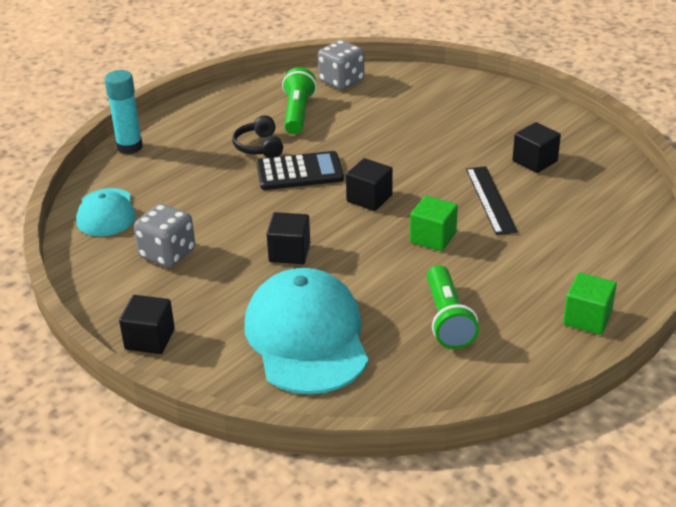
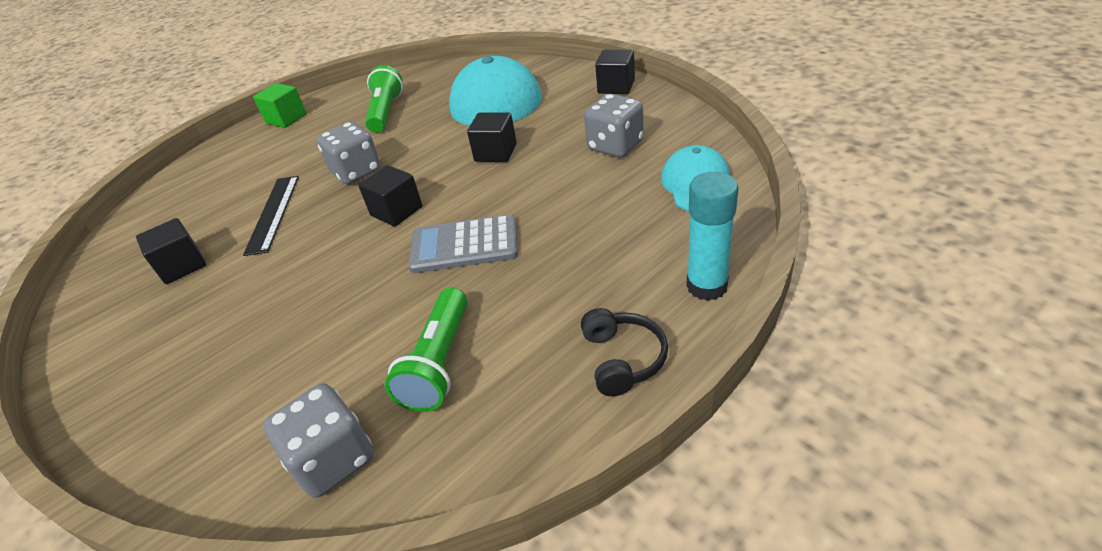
camera: 170 degrees left, 5 degrees up
black headphones [232,115,283,158] -> black headphones moved to [581,308,668,396]
black calculator [256,151,344,190] -> grey calculator [408,214,518,273]
green cube [410,196,458,251] -> grey dice [317,122,381,185]

